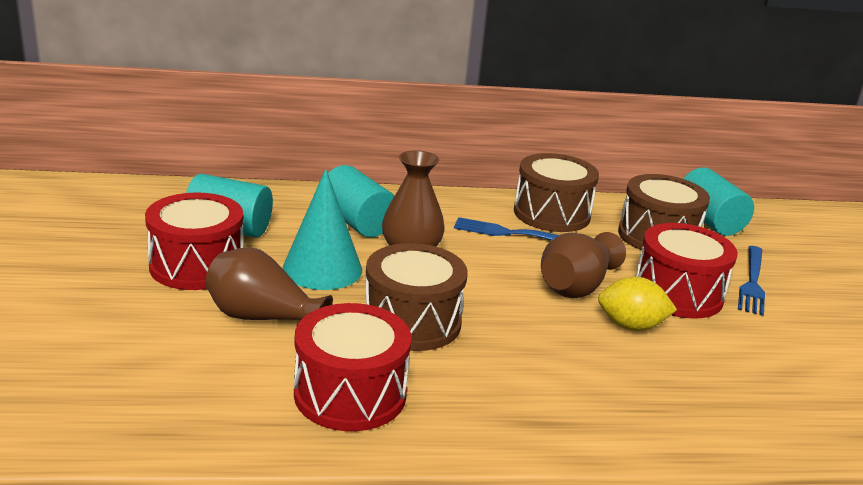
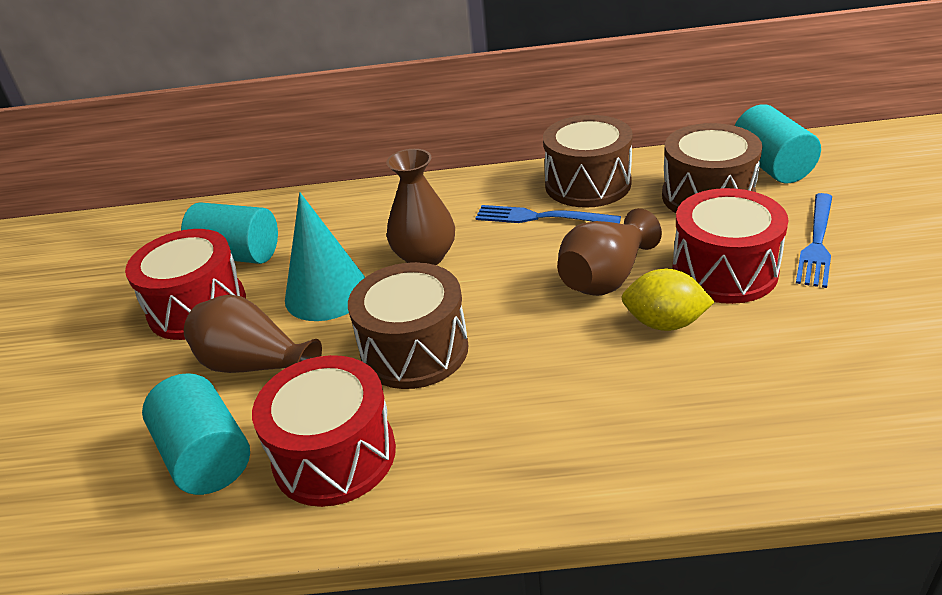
camera: 10 degrees right, 10 degrees up
turquoise cylinder [328,165,394,237] -> turquoise cylinder moved to [142,373,250,495]

